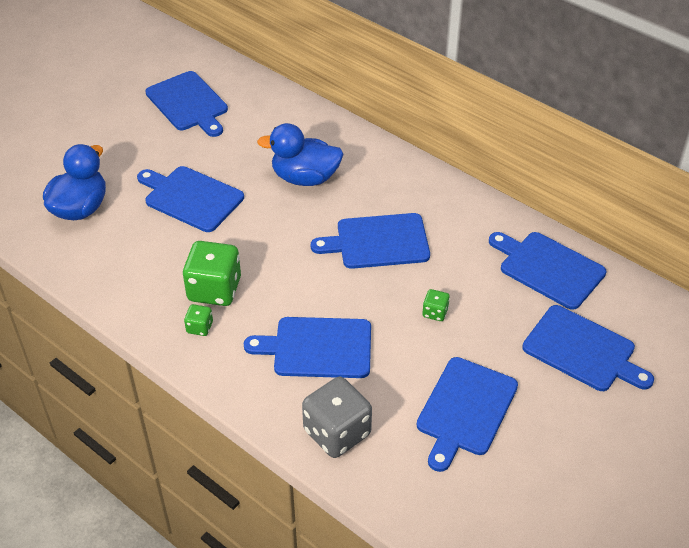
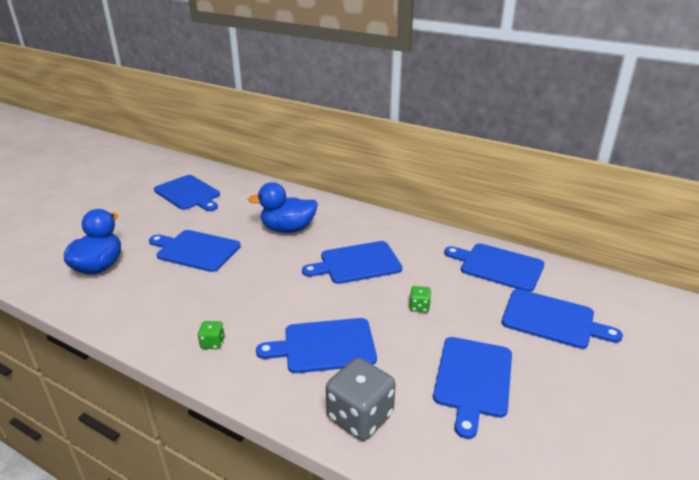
camera: 10 degrees left, 15 degrees down
green dice [183,241,241,306] -> none

